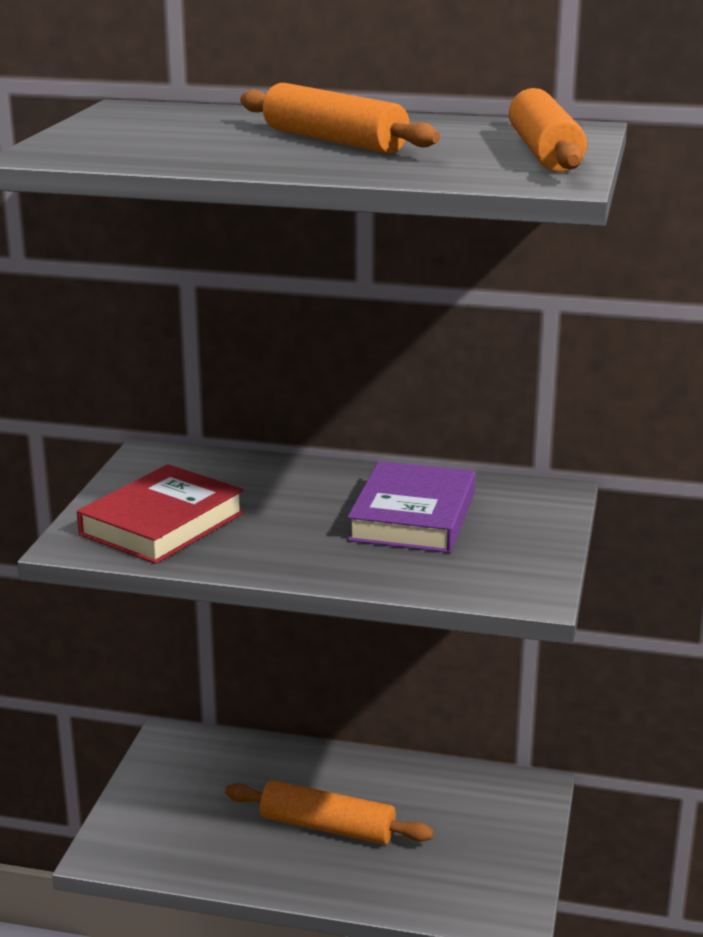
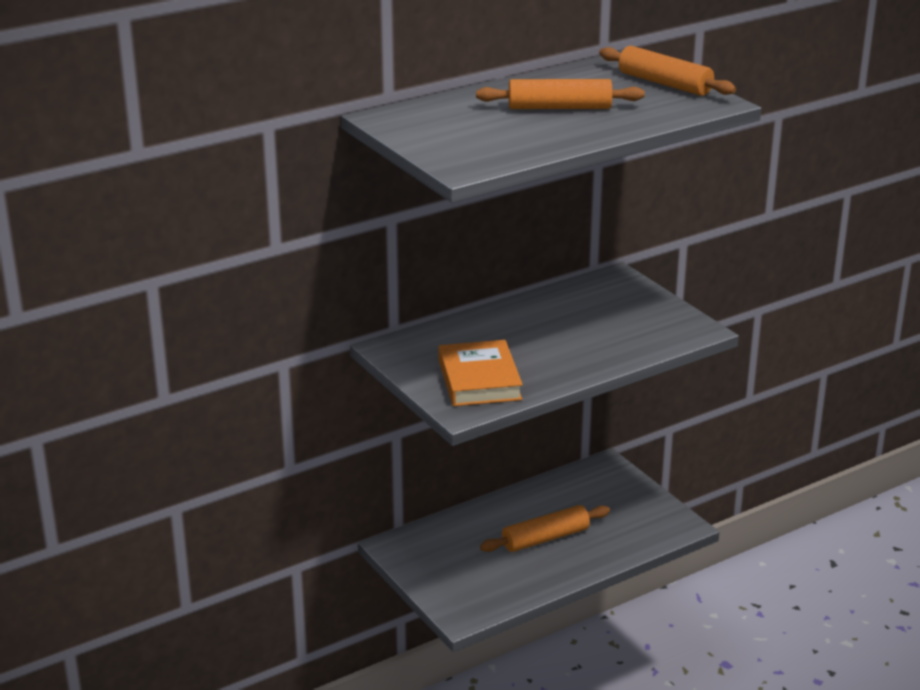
camera: 45 degrees left, 5 degrees up
red book [77,464,244,564] -> orange book [438,340,523,406]
purple book [347,461,475,553] -> none

